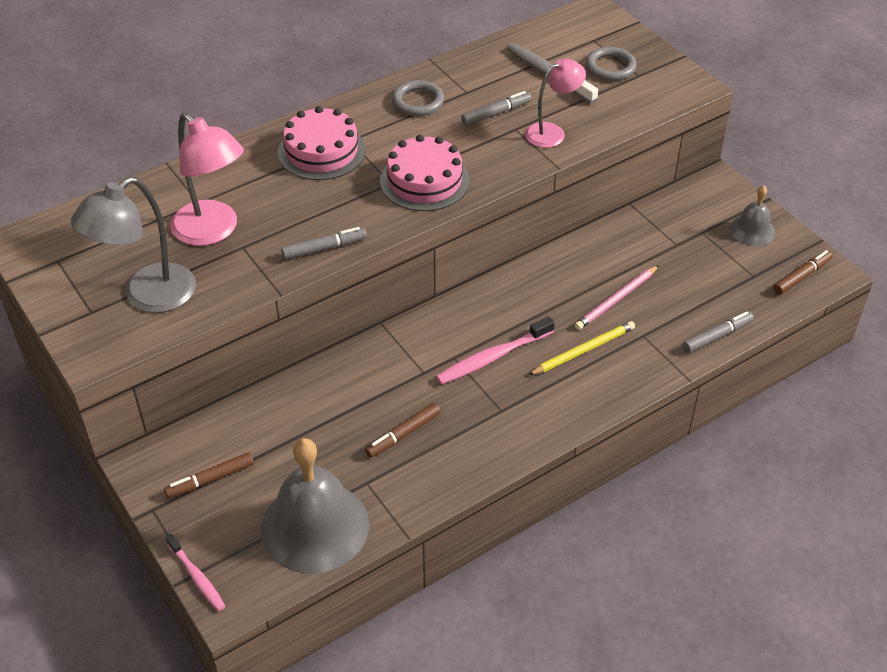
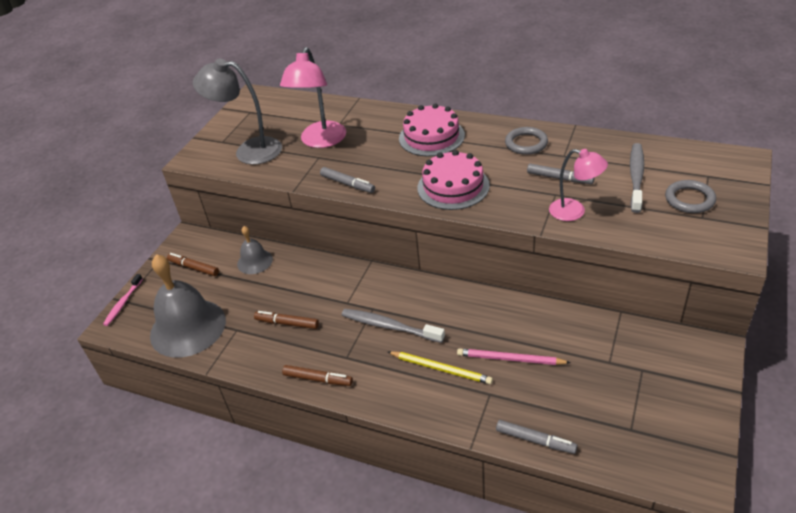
camera: 60 degrees right, 5 degrees down
pink toothbrush [436,317,555,385] -> grey toothbrush [342,309,445,343]
grey bell [730,185,775,246] -> grey bell moved to [237,226,273,274]
brown marker [773,250,833,295] -> brown marker moved to [282,365,353,386]

